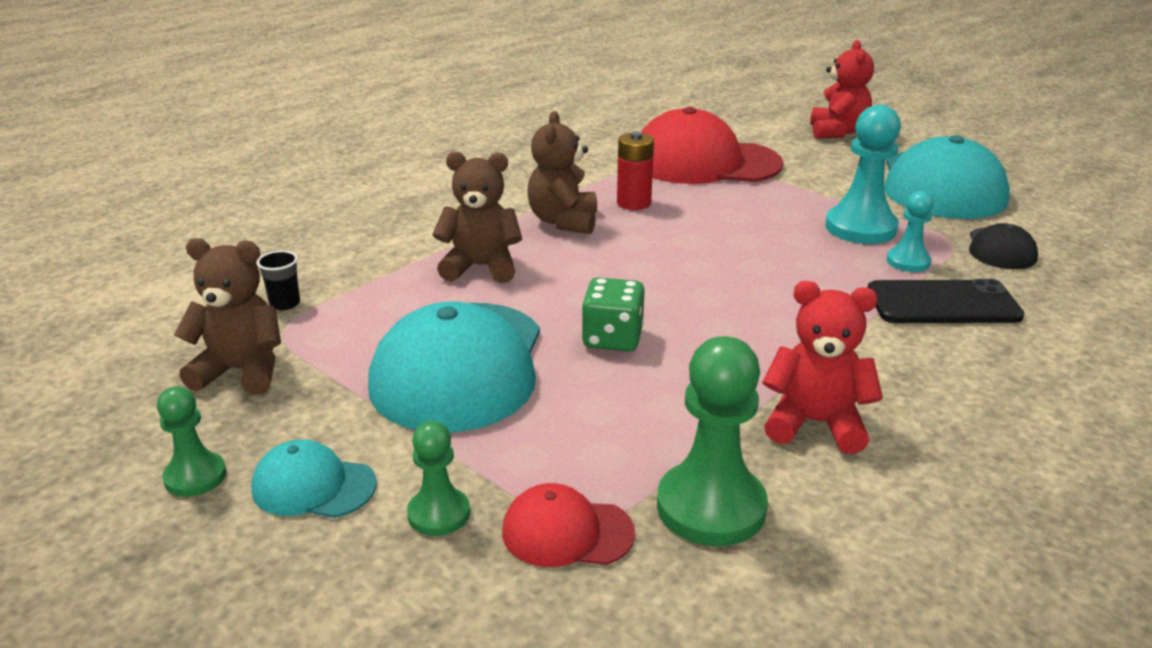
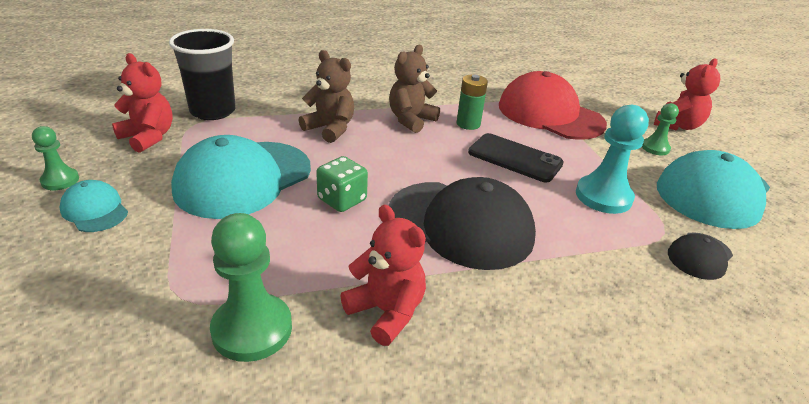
camera: 30 degrees right, 5 degrees up
brown teddy bear [174,238,281,395] -> red teddy bear [112,53,173,153]
black cup [257,251,300,310] -> black cup [169,29,236,120], size x2.48
green pawn [407,421,470,536] -> green pawn moved to [642,103,679,155]
red cap [502,483,635,567] -> none
red battery [617,132,654,210] -> green battery [457,75,488,130]
black phone [867,279,1025,323] -> black phone moved to [468,133,564,182]
turquoise pawn [887,191,934,272] -> none
none -> black cap [389,177,536,270]

